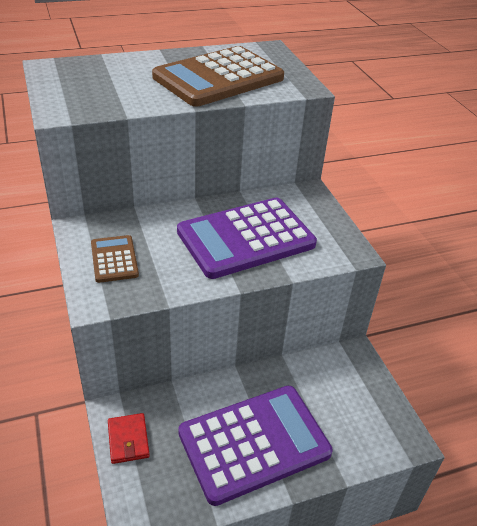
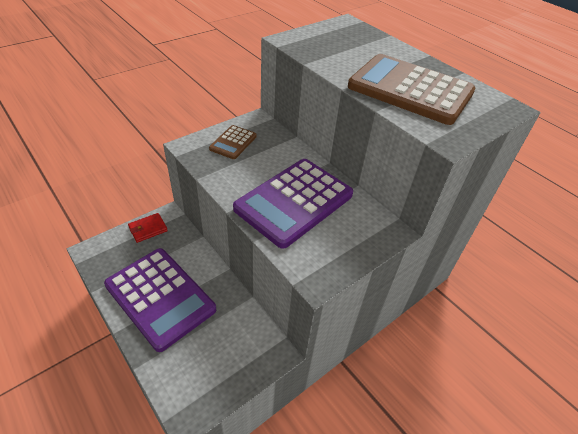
camera: 70 degrees right, 5 degrees up
brown calculator [91,235,139,283] -> brown calculator turned 150 degrees clockwise [209,125,257,159]
purple calculator [177,198,317,279] -> purple calculator turned 90 degrees counterclockwise [233,159,353,249]

